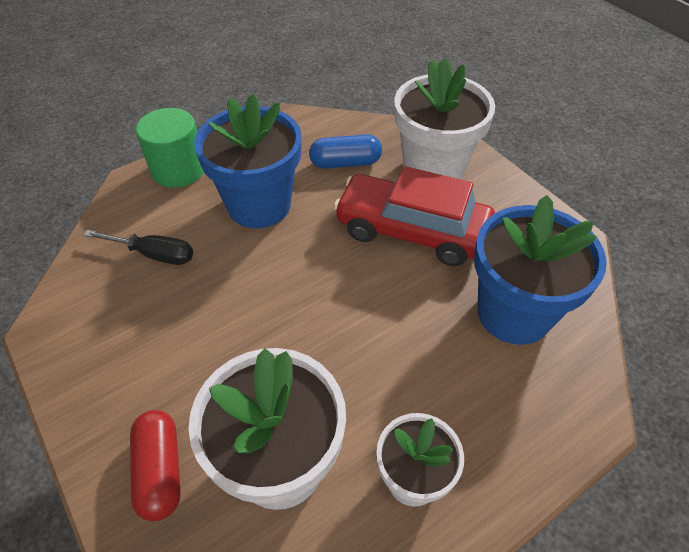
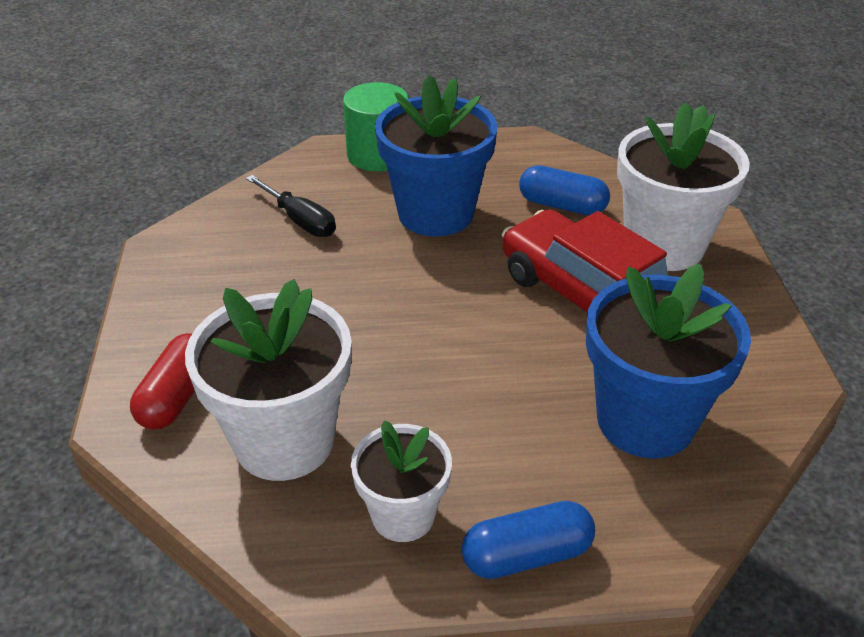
camera: 30 degrees right, 10 degrees down
none -> blue capsule [462,501,595,579]

